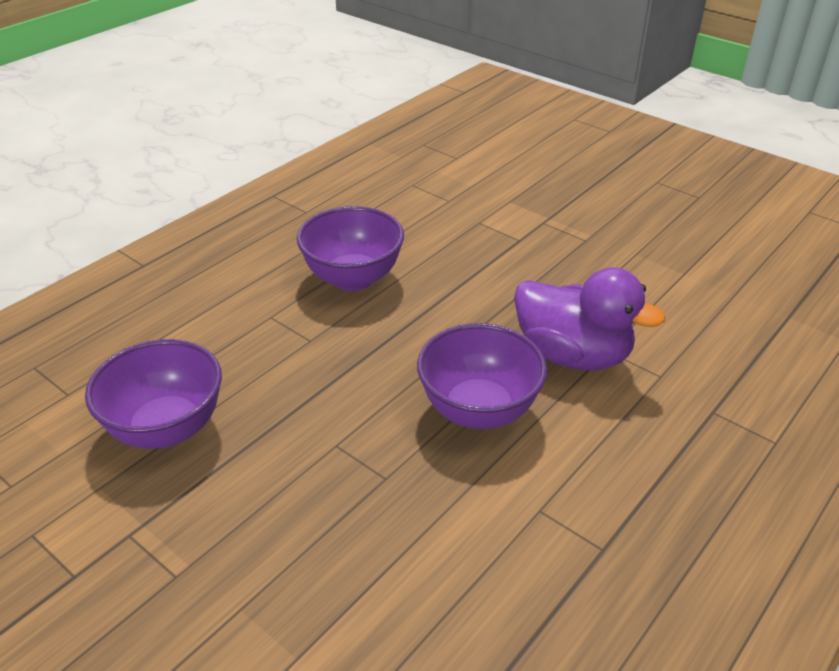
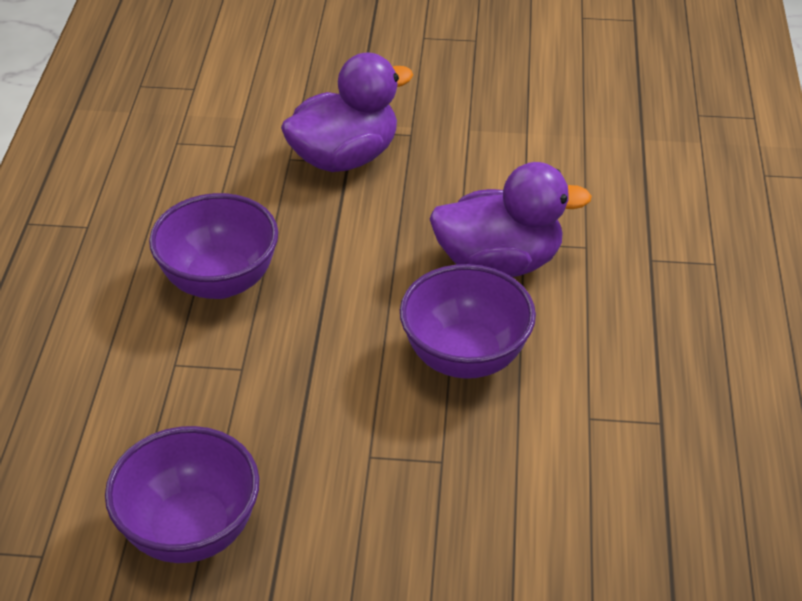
camera: 35 degrees left, 5 degrees up
none -> purple duck [281,52,413,172]

